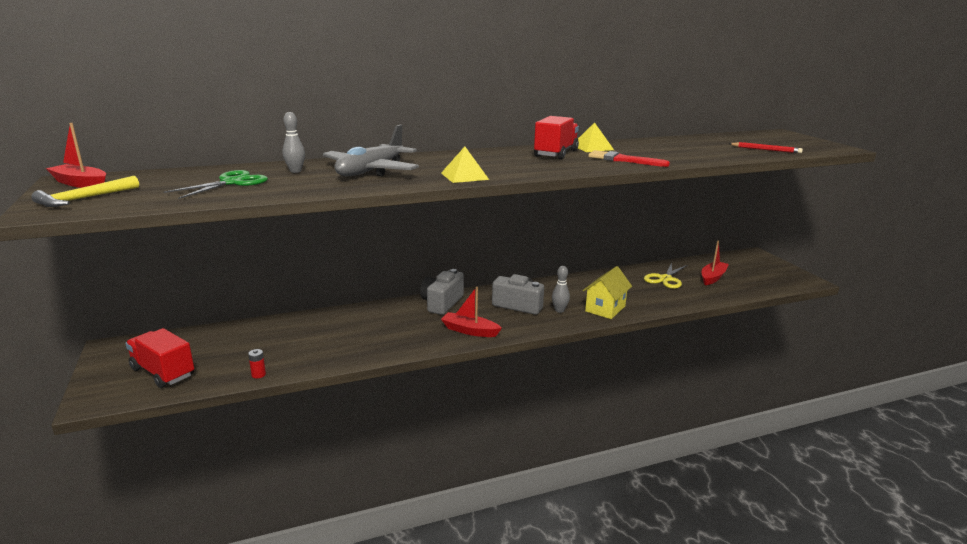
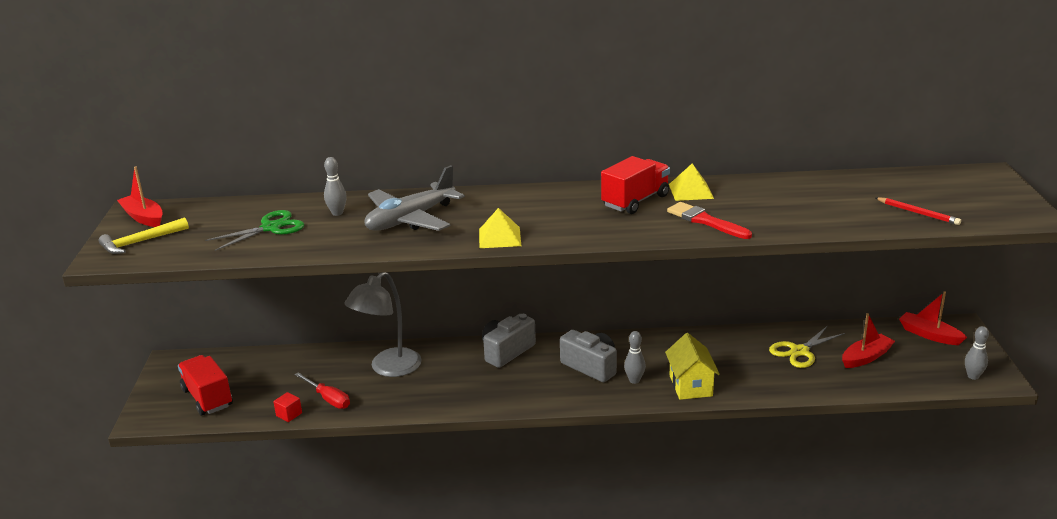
camera: 20 degrees right, 5 degrees up
red battery [248,349,266,379] -> red cube [273,392,302,422]
red boat [441,287,502,337] -> red boat moved to [899,291,967,345]
yellow house [583,266,632,319] -> yellow house turned 60 degrees counterclockwise [665,333,720,400]
none -> red screwdriver [294,372,350,409]
none -> grey lamp [344,272,422,377]
none -> grey bowling pin [965,326,989,380]

